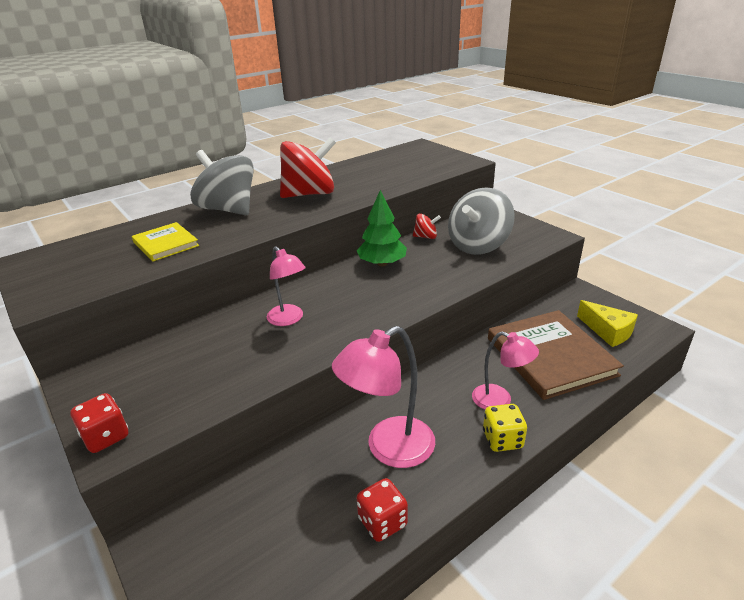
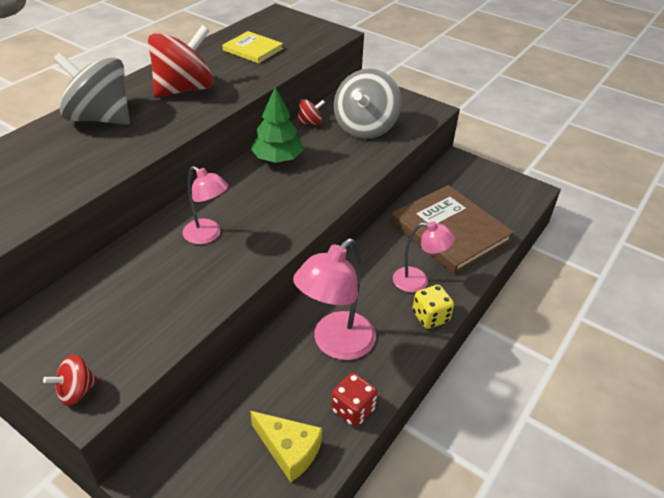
camera: 20 degrees left, 10 degrees up
red dice [70,393,128,453] -> red spinning top [43,355,98,406]
yellow book [132,222,199,262] -> yellow book moved to [222,31,283,64]
yellow cheese [577,300,638,347] -> yellow cheese moved to [250,411,322,483]

